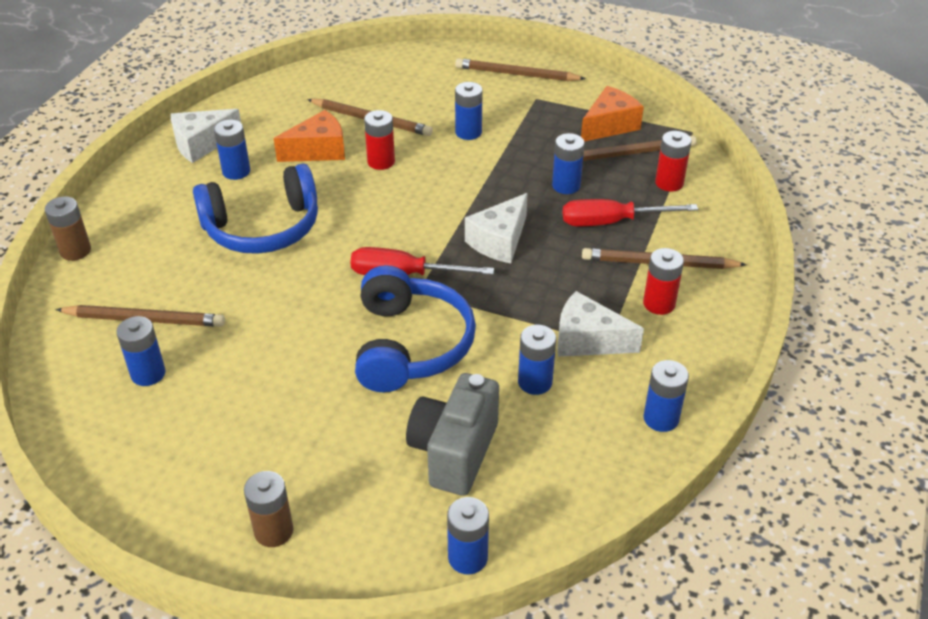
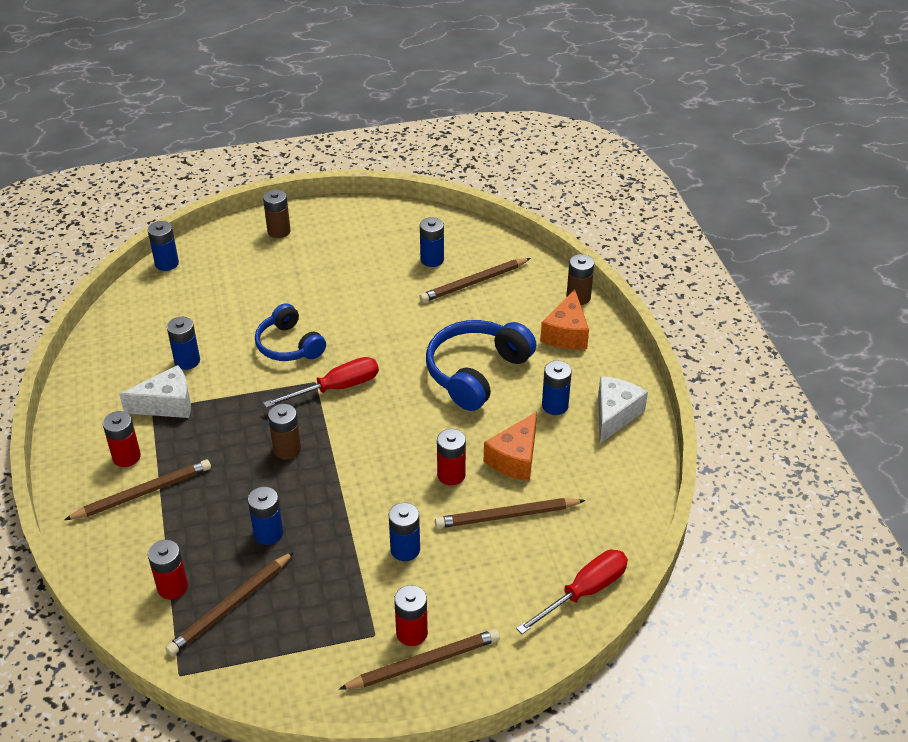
camera: 145 degrees right, 0 degrees up
blue headphones [355,265,476,392] -> blue headphones [255,303,326,361], size x0.66
grey camera [406,373,499,496] -> none
white cheese [465,193,528,263] -> brown battery [268,404,301,460]
red screwdriver [563,199,698,226] -> red screwdriver moved to [516,550,628,634]
orange cheese [581,86,644,142] -> orange cheese moved to [540,289,589,349]
blue battery [643,360,689,432] -> none
none -> red battery [394,585,428,646]

